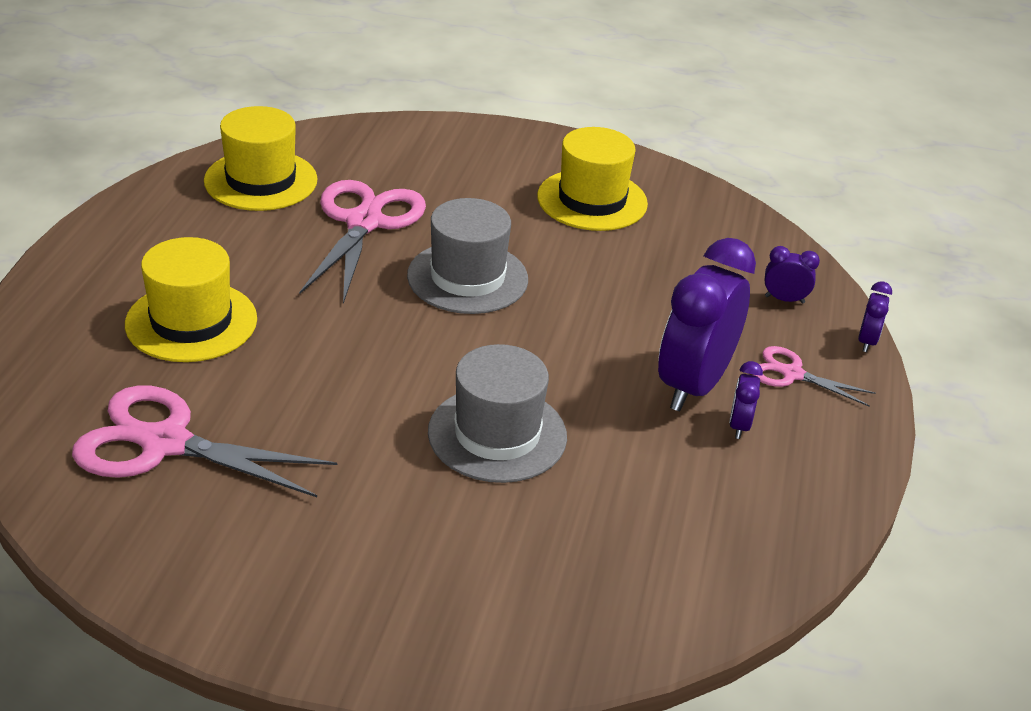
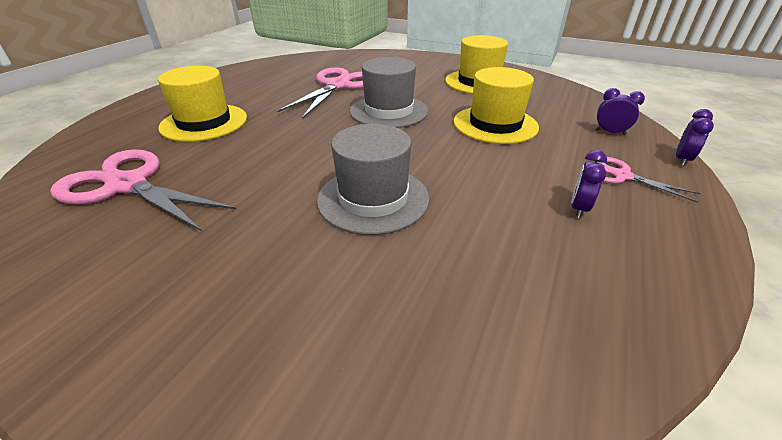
camera: 15 degrees right, 0 degrees up
yellow hat [204,106,318,211] -> yellow hat moved to [453,67,539,144]
purple clock [658,238,756,411] -> none

